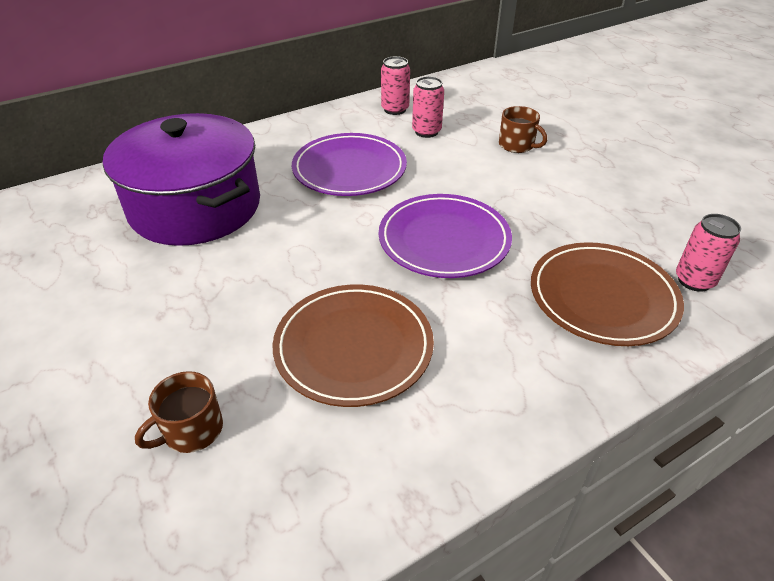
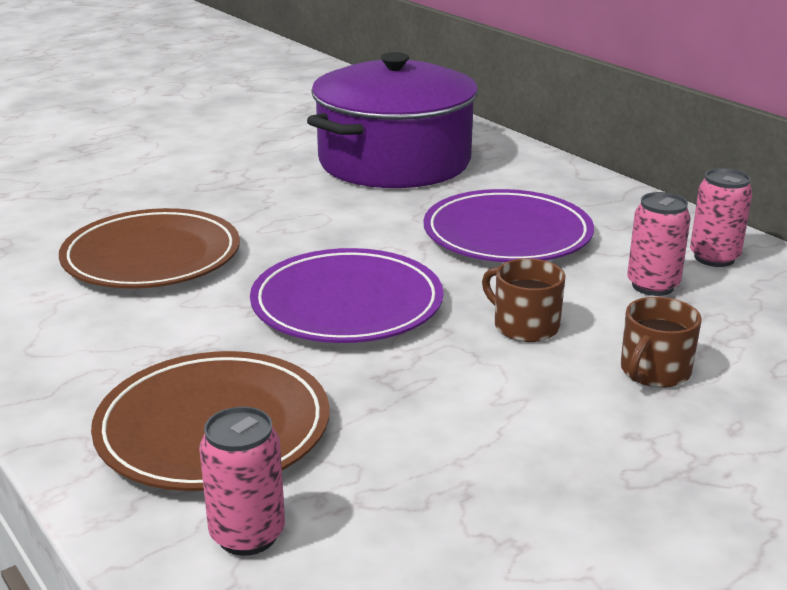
camera: 85 degrees right, 15 degrees down
brown mug [135,371,223,453] -> brown mug moved to [482,258,566,342]

